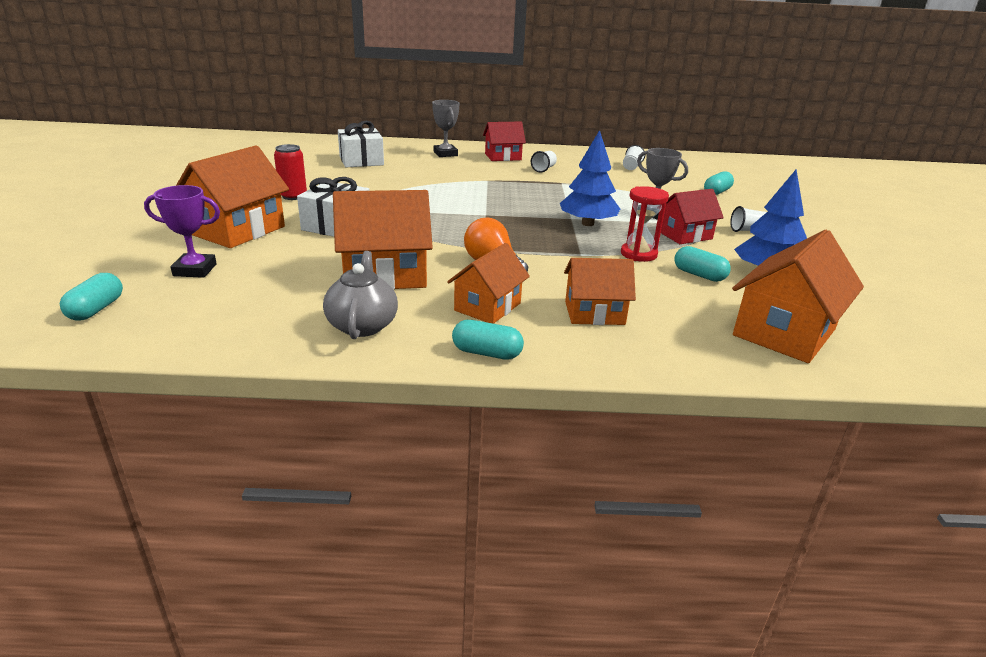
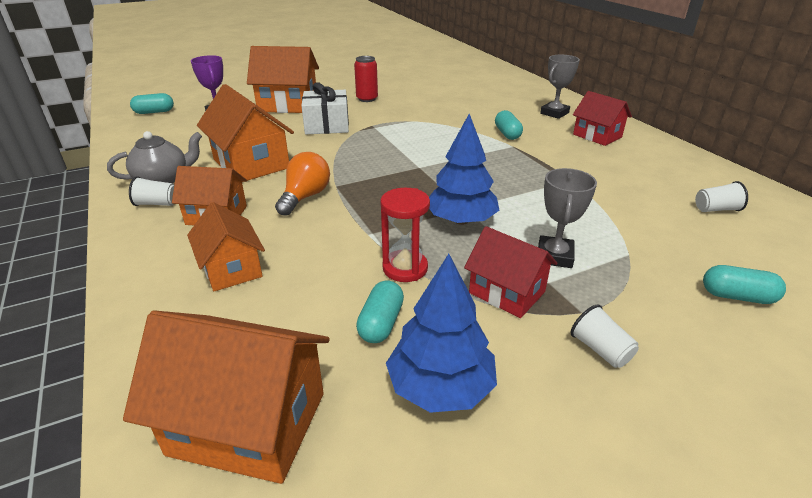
camera: 65 degrees right, 5 degrees up
white gift [338,121,384,167] -> none
turquoise capsule [452,320,524,360] -> turquoise capsule moved to [495,110,523,140]
white cup [531,151,557,173] -> white cup moved to [129,176,174,206]

